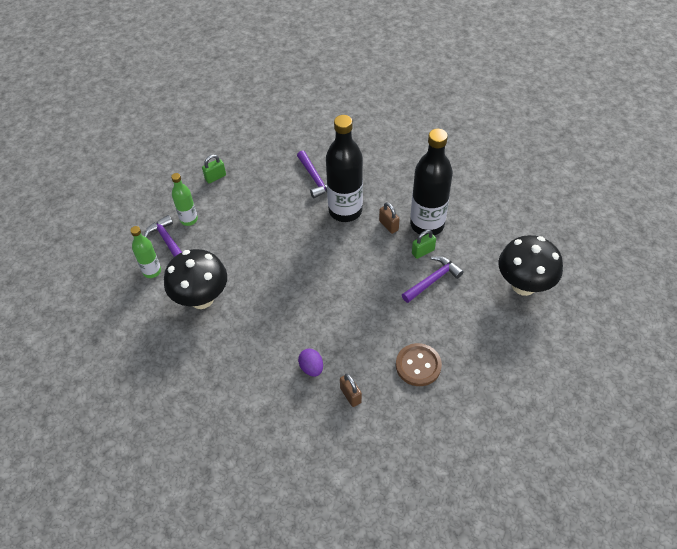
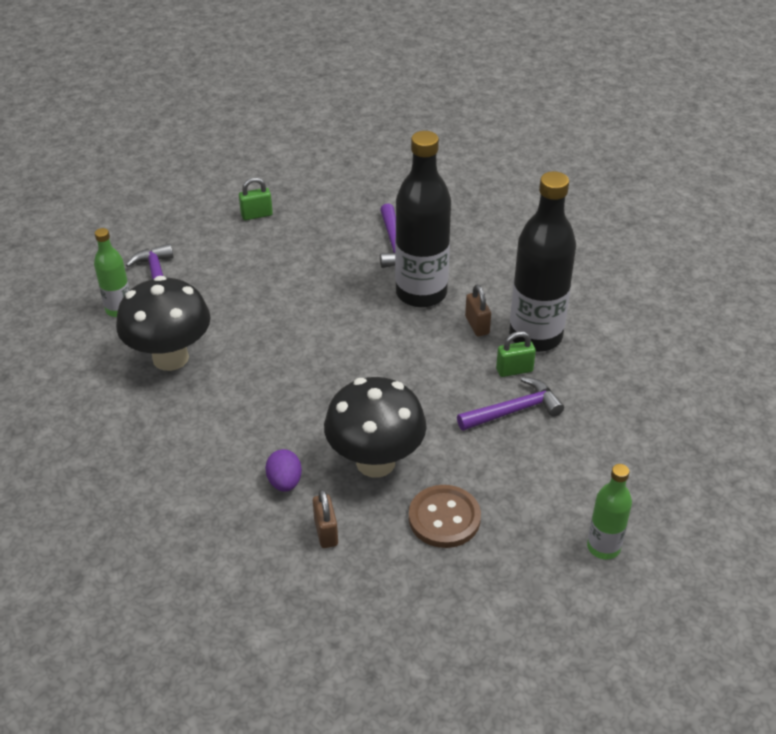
camera: 15 degrees right, 10 degrees down
green bottle [171,173,198,226] -> green bottle moved to [587,464,632,560]
black mushroom [499,235,563,296] -> black mushroom moved to [324,377,427,478]

